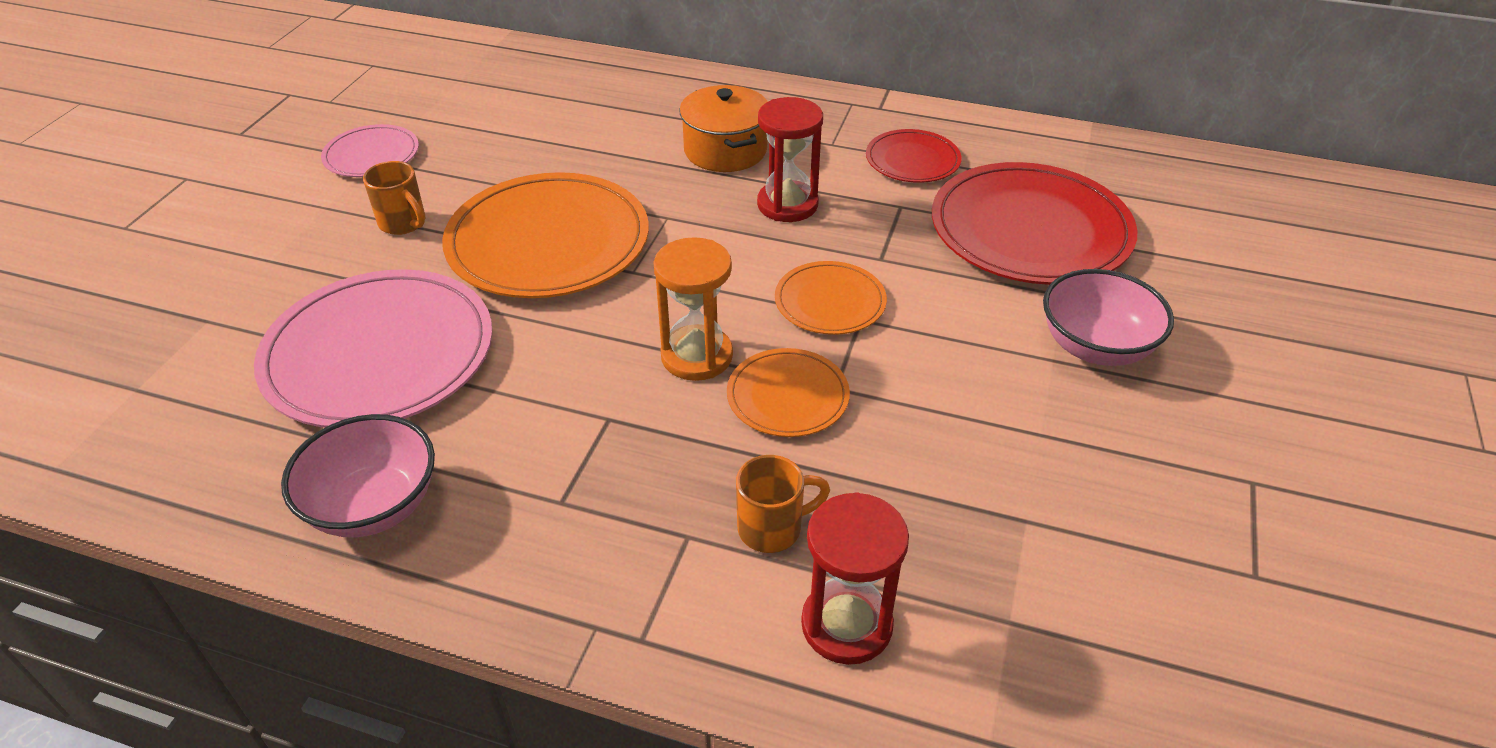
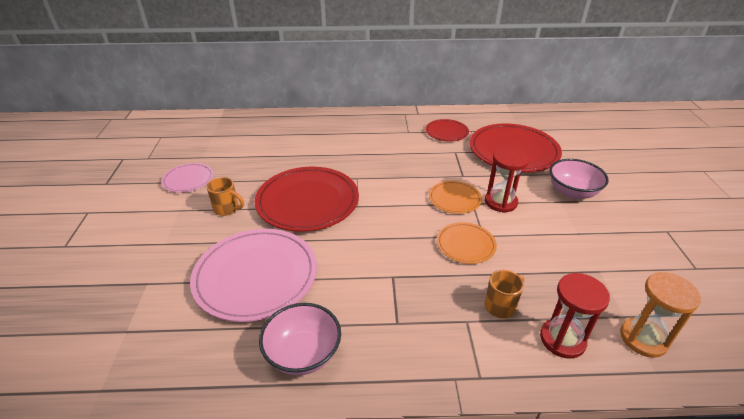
camera: 20 degrees left, 5 degrees down
orange plate [442,172,649,298] -> red plate [255,167,359,232]
orange hourglass [653,237,733,381] -> orange hourglass moved to [620,272,701,358]
orange pot [679,85,768,172] -> none
red hourglass [757,97,823,222] -> red hourglass moved to [485,147,529,213]

